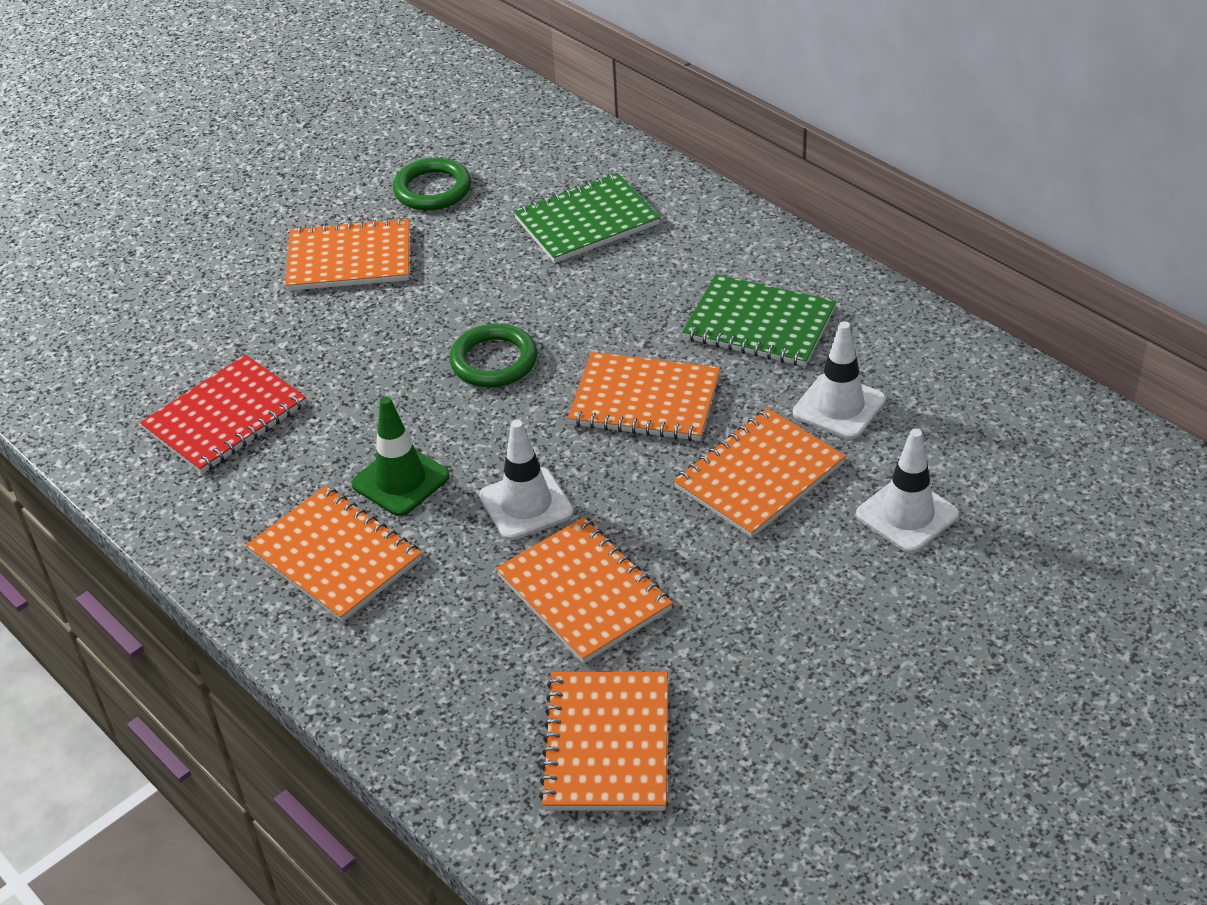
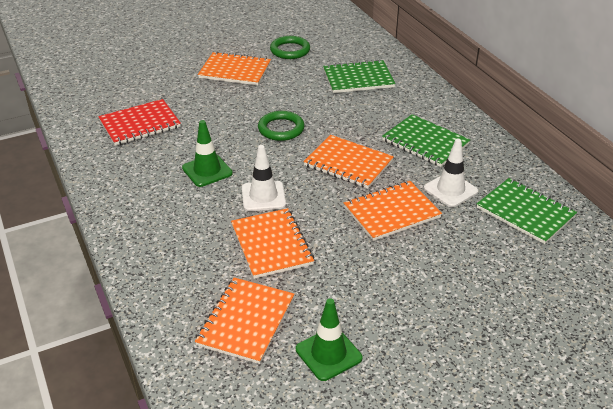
camera: 15 degrees right, 5 degrees down
orange notebook [246,486,422,622] -> none
white traffic cone [856,429,959,553] -> none
none -> green traffic cone [296,298,362,381]
none -> green notebook [477,178,577,244]

